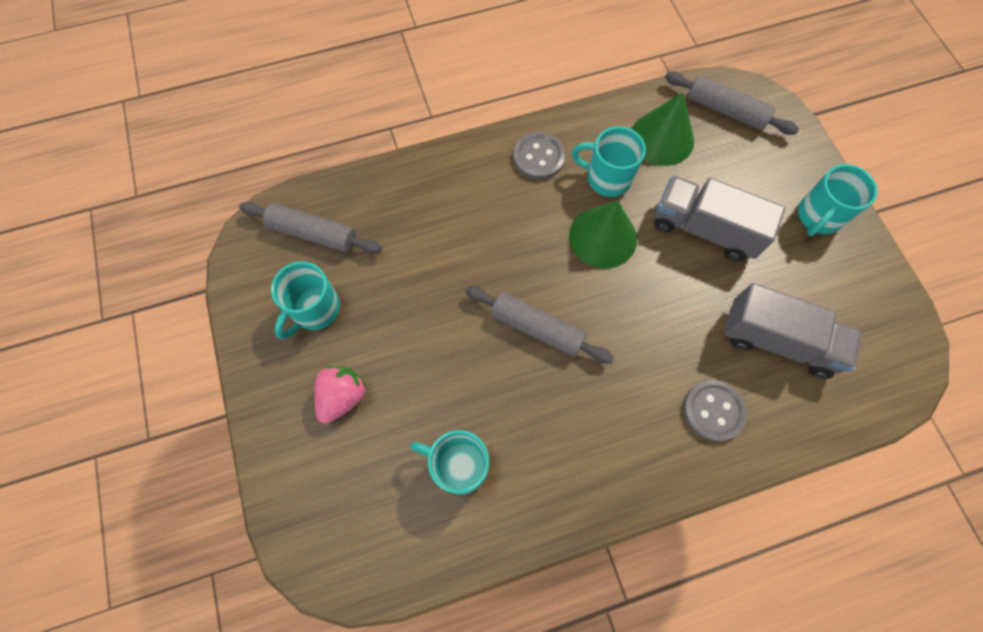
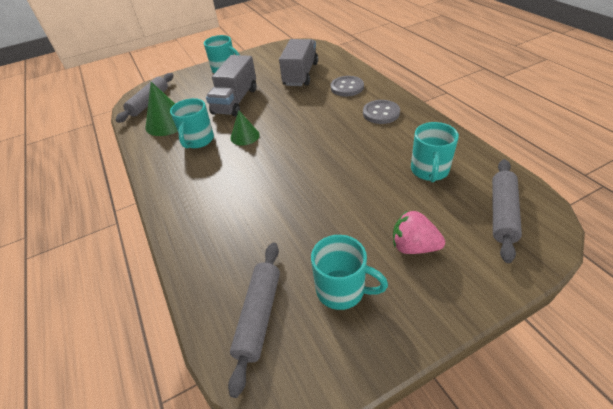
camera: 95 degrees left, 25 degrees down
grey rolling pin [465,286,614,364] -> grey rolling pin moved to [492,159,522,263]
grey button [513,132,565,180] -> grey button moved to [363,100,400,124]
green cone [569,200,637,269] -> green cone [230,111,260,146], size x0.63

